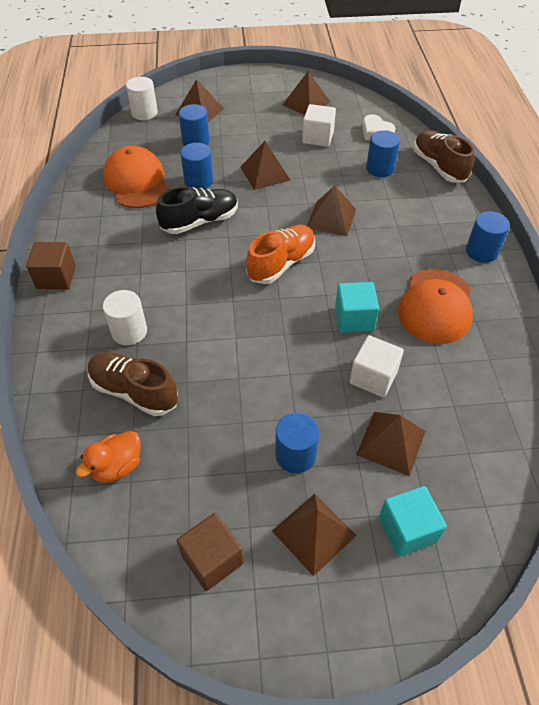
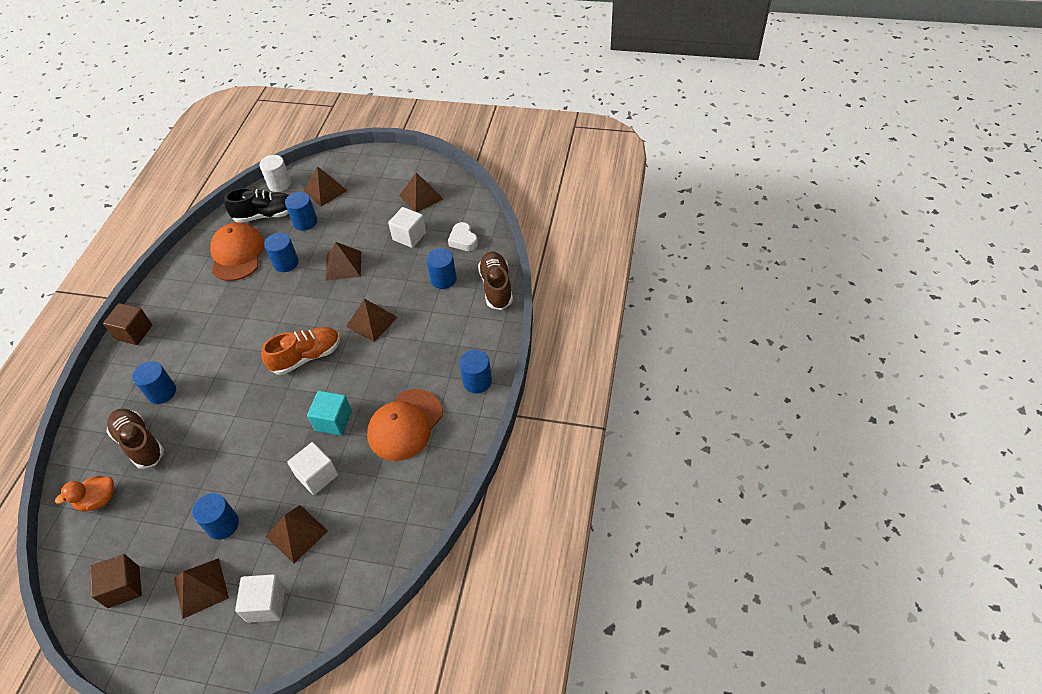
camera: 20 degrees right, 0 degrees up
white cylinder [103,290,147,345] -> blue cylinder [132,361,176,404]
black shoe [156,187,238,234] -> black shoe moved to [224,188,289,223]
turquoise cube [379,486,447,557] -> white cube [235,574,285,623]

